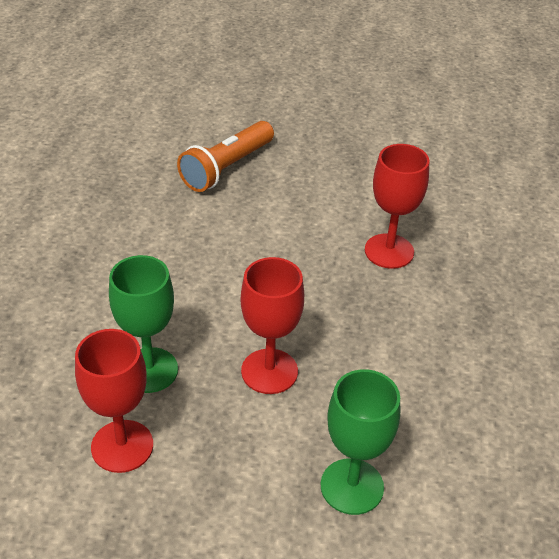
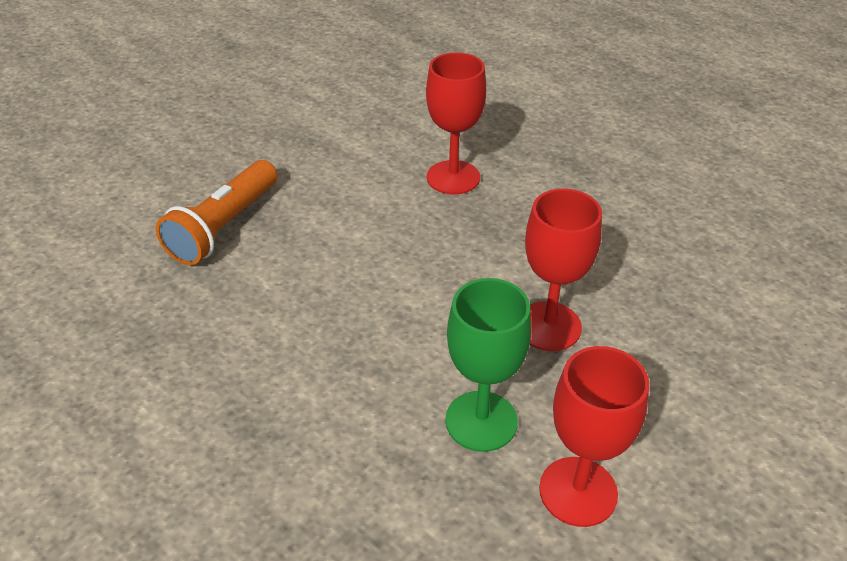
camera: 55 degrees left, 0 degrees up
orange flashlight [177,121,274,192] -> orange flashlight turned 45 degrees clockwise [155,160,277,265]
green goblet [321,369,400,515] -> none

